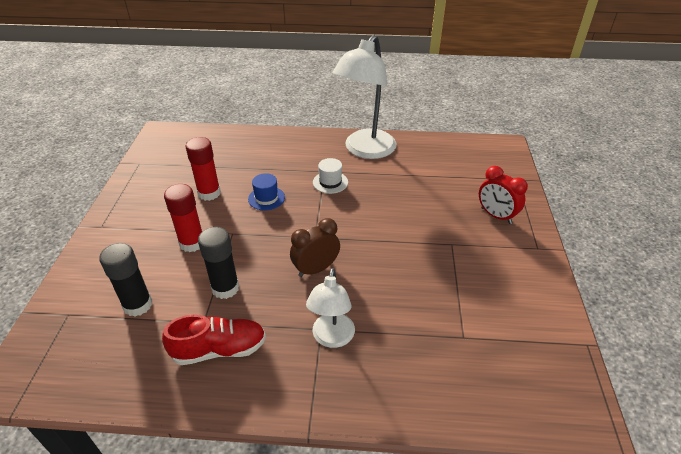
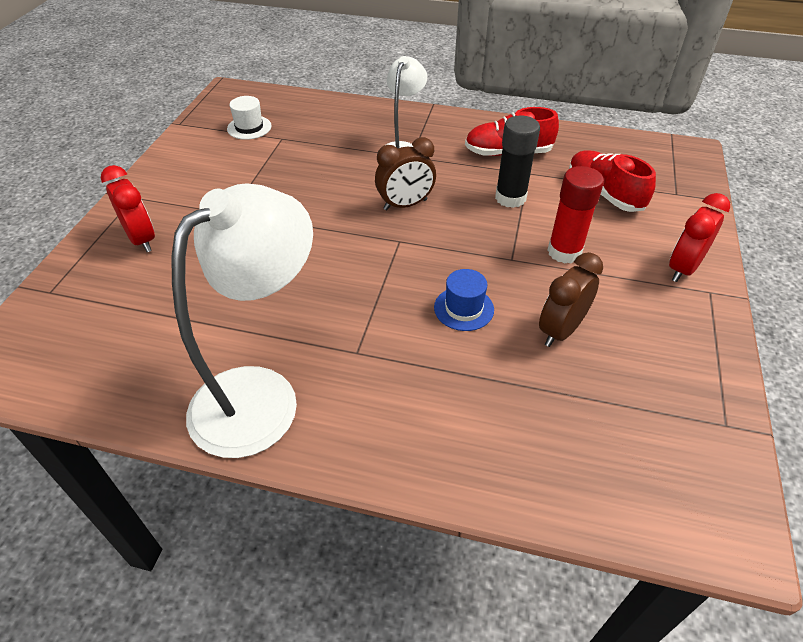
camera: 170 degrees left, 5 degrees up
black glue stick [99,243,152,317] -> red shoe [569,151,656,212]
red glue stick [185,137,221,201] -> brown clock [539,252,603,347]
white hat [313,158,348,194] -> white hat moved to [227,96,272,140]
none -> red clock [669,193,730,282]

